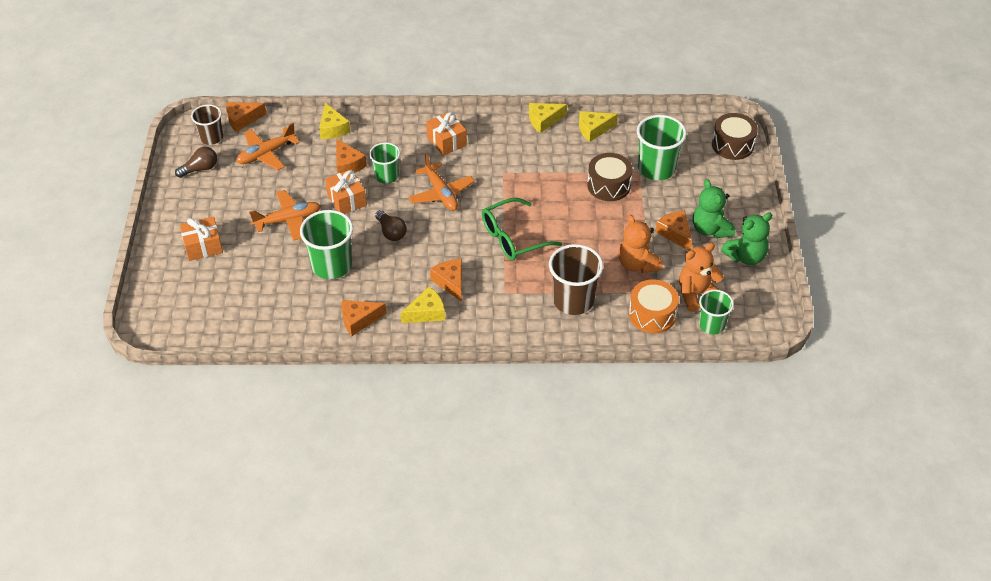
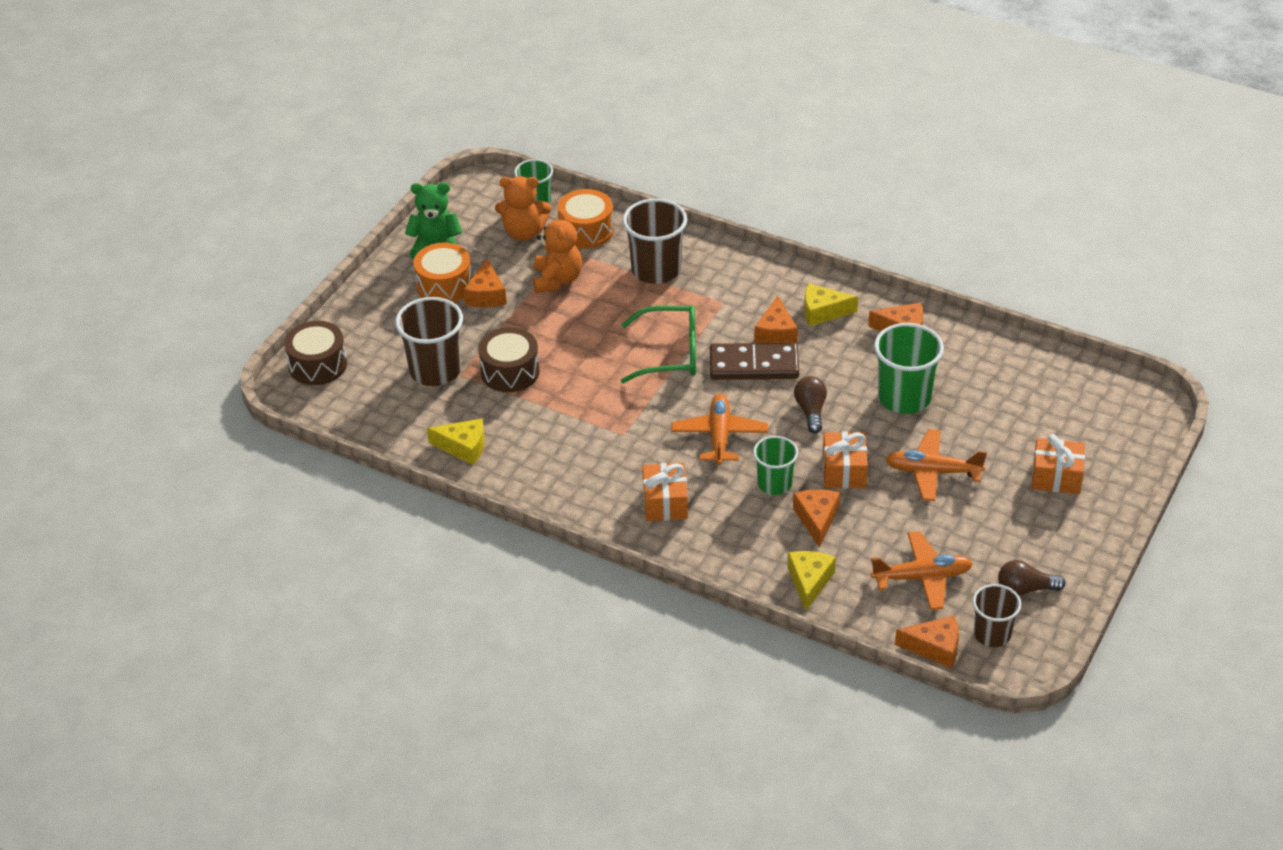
camera: 150 degrees left, 5 degrees down
yellow cheese [529,103,567,133] -> none
green cup [637,115,687,180] -> brown cup [395,297,463,386]
green teddy bear [693,179,735,238] -> orange drum [413,243,472,303]
none -> brown domino [710,343,799,380]

